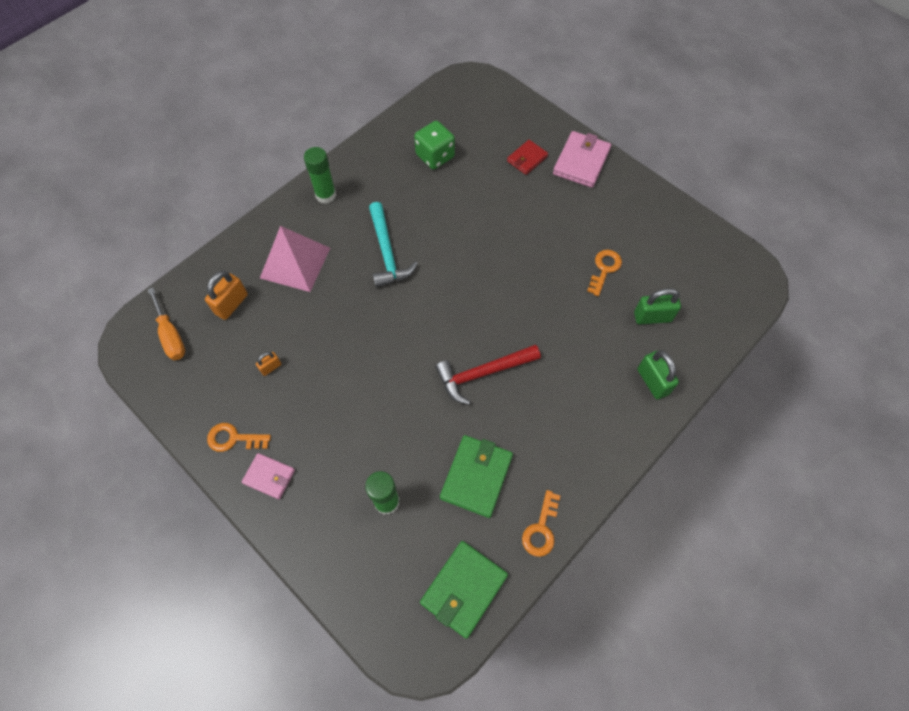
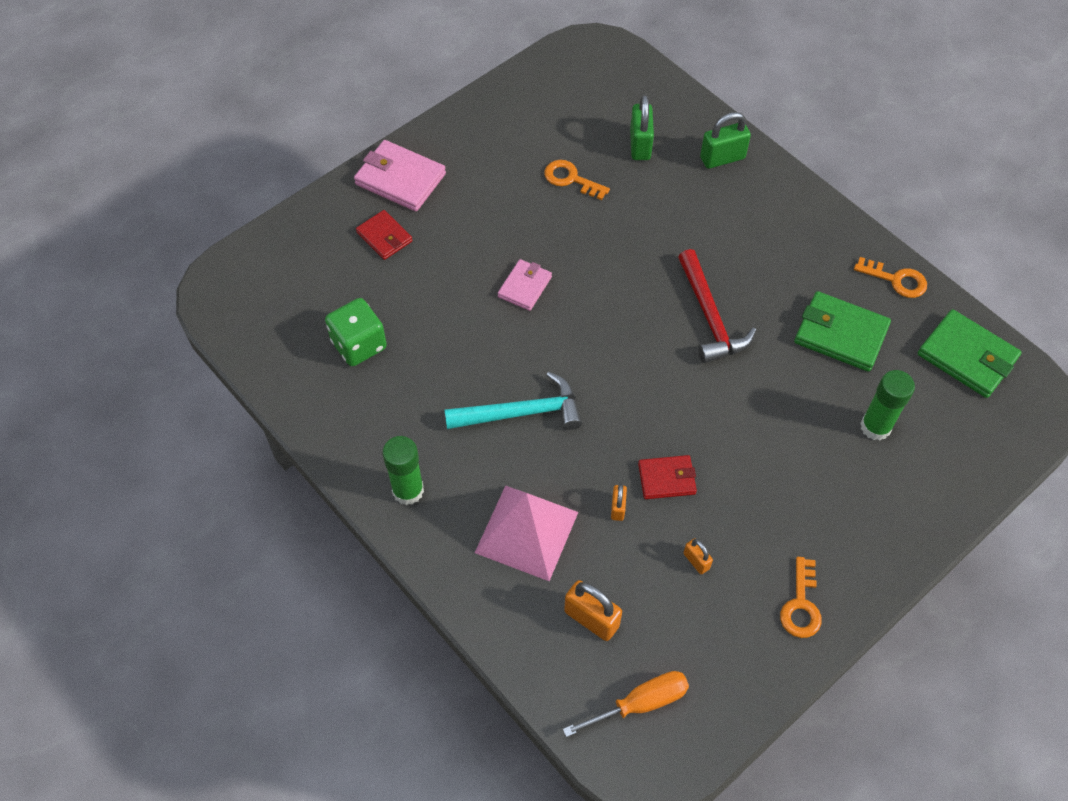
camera: 85 degrees left, 5 degrees down
pink wallet [242,453,295,499] -> pink wallet moved to [498,259,552,311]
none -> orange padlock [611,484,627,521]
none -> red wallet [638,455,697,499]

